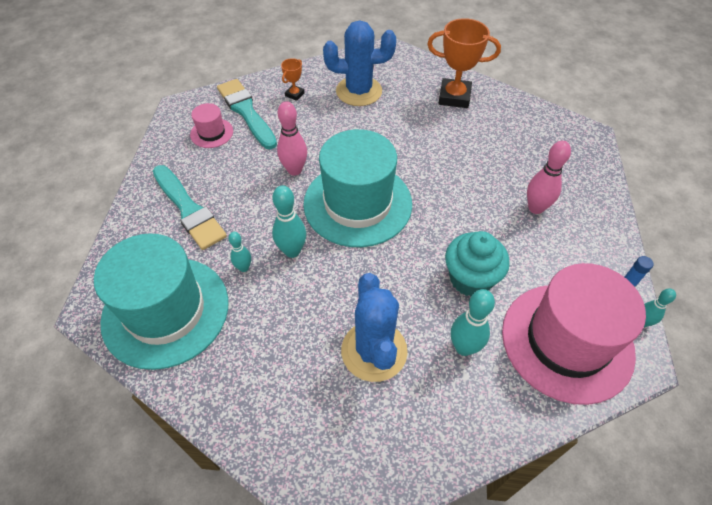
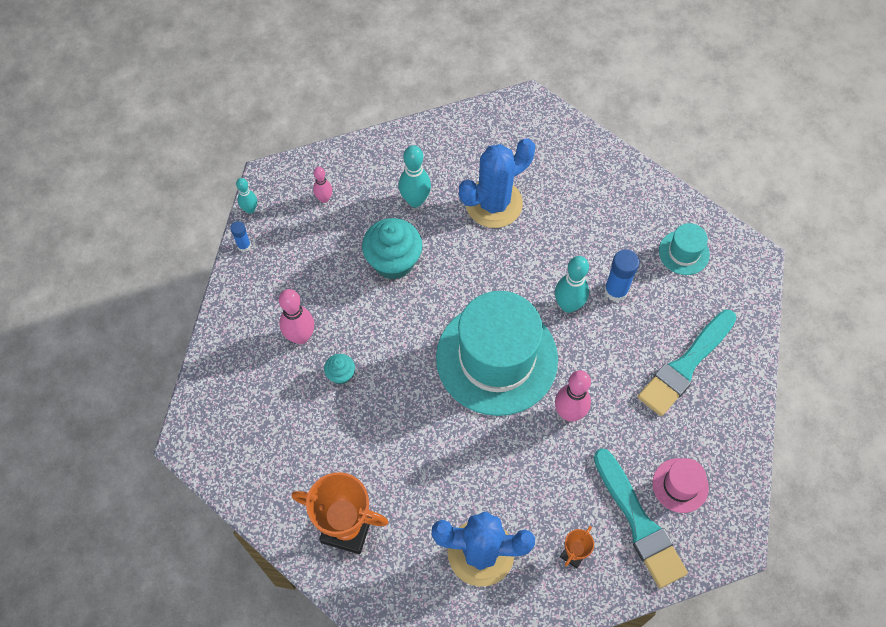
camera: 175 degrees left, 10 degrees up
turquoise hat [94,233,228,370] -> turquoise hat [659,223,710,275], size x0.44
turquoise brush [153,165,227,250] -> turquoise brush turned 105 degrees counterclockwise [638,310,737,416]
turquoise bowling pin [228,232,251,272] -> blue glue stick [604,249,639,302]
blue cactus [341,273,408,382] -> blue cactus turned 60 degrees clockwise [459,138,535,228]
pink hat [502,263,646,405] -> pink bowling pin [313,167,332,203]
none -> turquoise cupcake [324,354,355,385]

